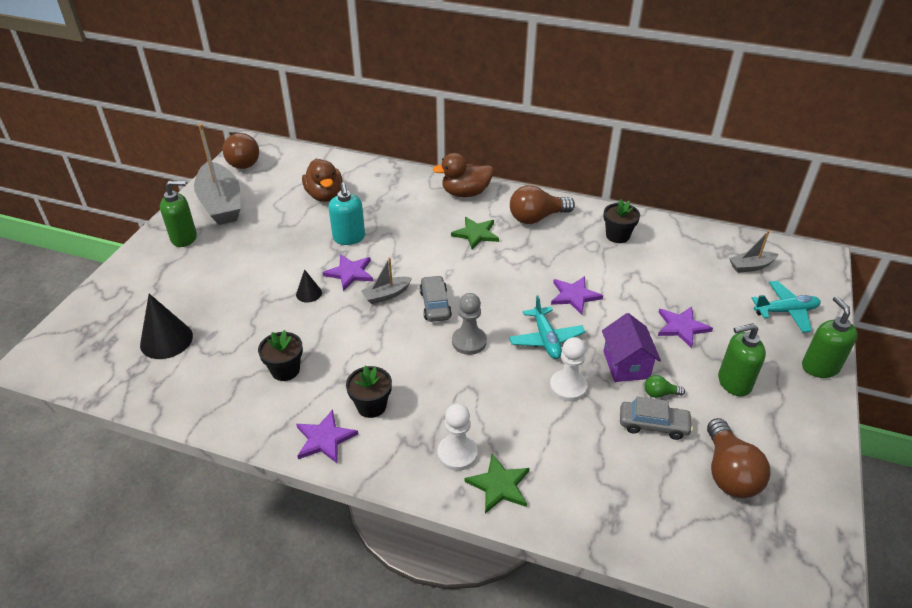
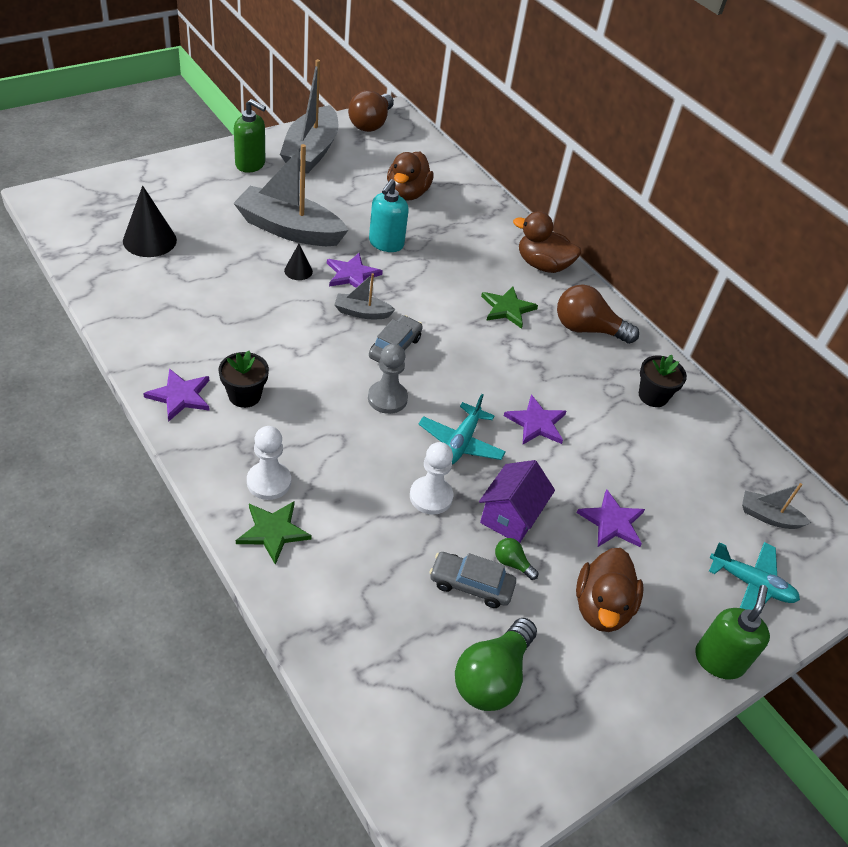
camera: 30 degrees right, 5 degrees up
black flower pot [258,330,303,381] -> none
grey car [620,397,693,440] -> grey car turned 150 degrees clockwise [429,552,516,608]
brown light bulb [707,418,771,498] -> green light bulb [455,618,537,711]
green soap dispenser [718,323,766,397] -> brown duck [576,548,644,632]
none -> grey boat [233,144,348,246]

